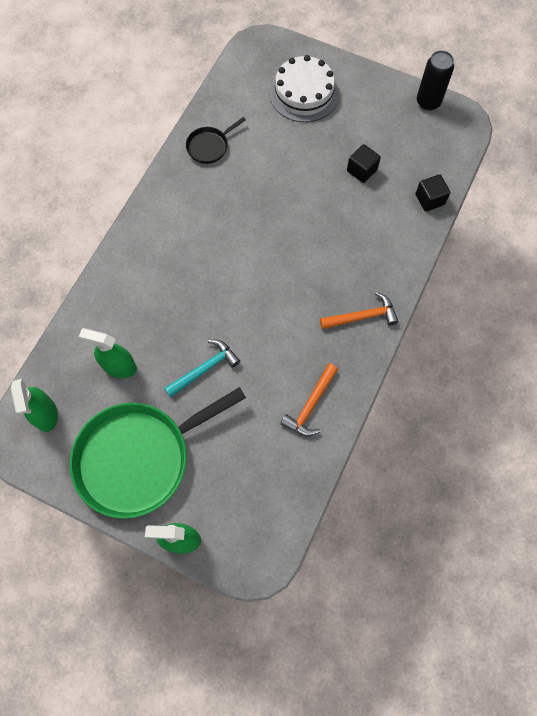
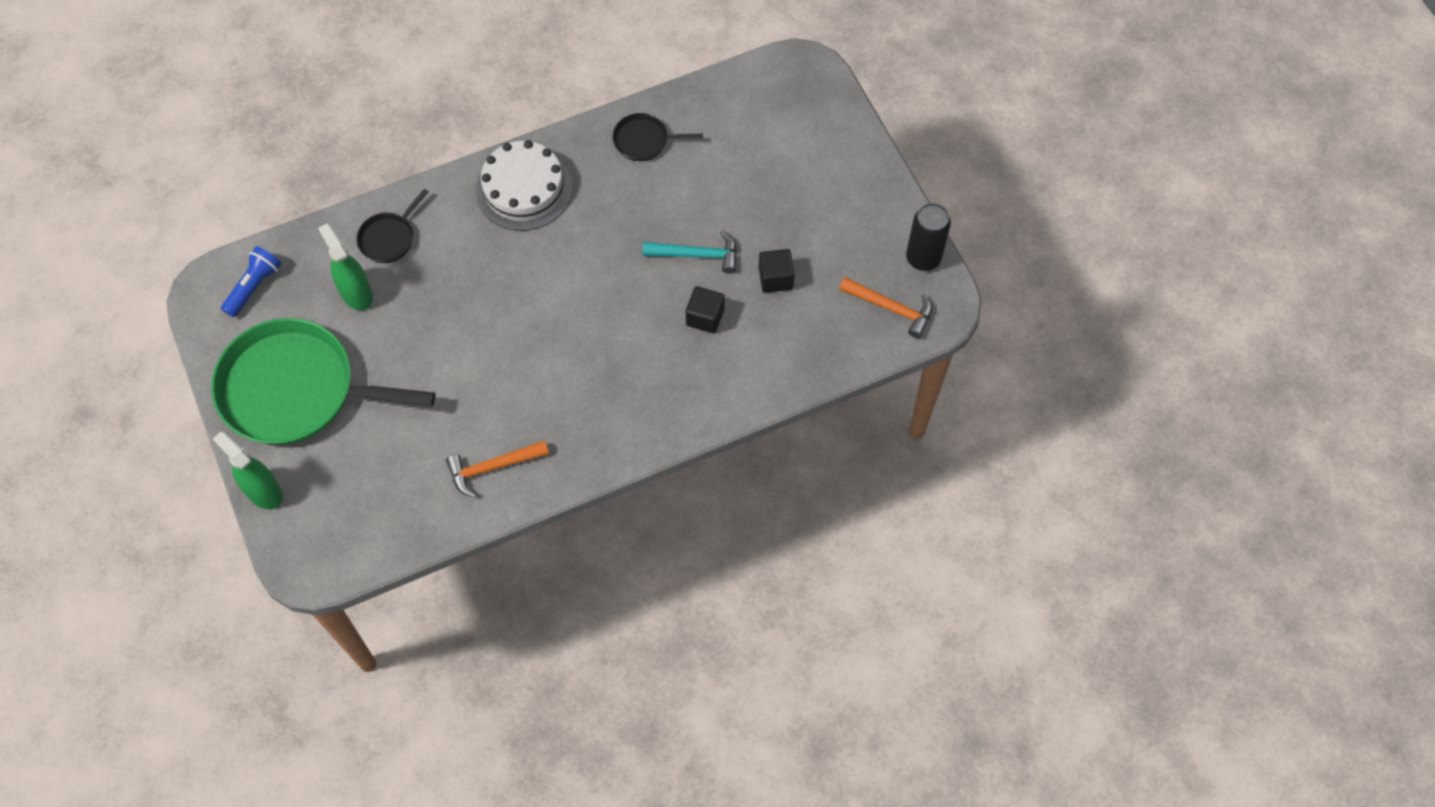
camera: 40 degrees right, 5 degrees down
green spray bottle [11,379,58,432] -> blue flashlight [221,246,281,317]
turquoise hammer [164,340,240,397] -> turquoise hammer moved to [643,230,737,274]
white cake [269,55,339,122] -> white cake moved to [476,140,573,231]
orange hammer [320,292,399,329] -> orange hammer moved to [839,277,932,338]
black cube [415,174,450,212] -> black cube moved to [686,286,725,333]
none -> black pan [356,189,429,263]

